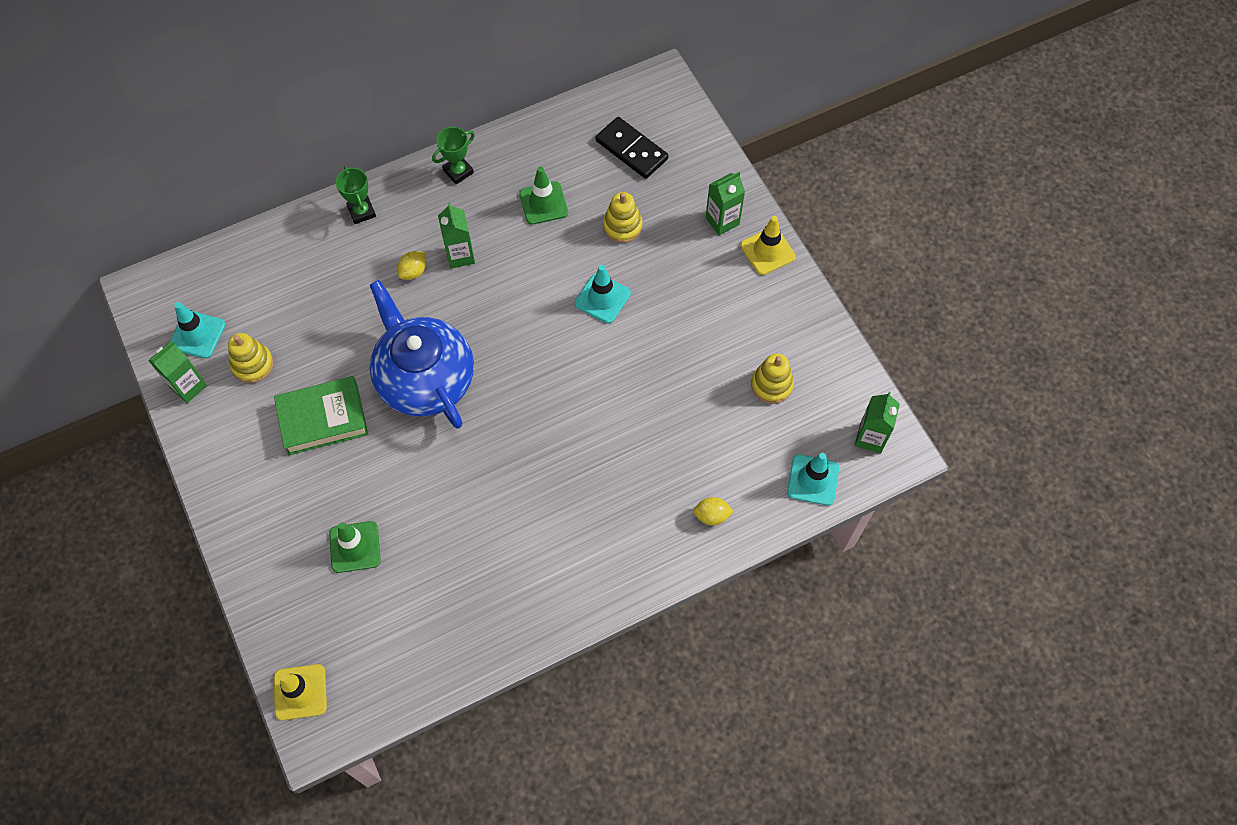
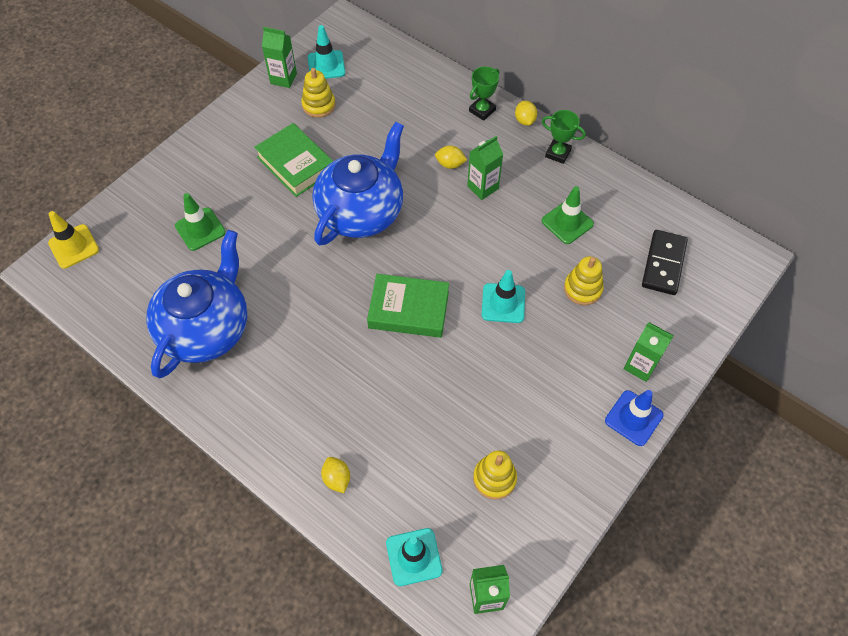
camera: 65 degrees right, 5 degrees down
yellow traffic cone [740,216,796,275] -> blue traffic cone [605,390,663,446]
none -> blue teapot [146,230,247,378]
none -> green book [367,274,449,338]
none -> yellow lemon [515,101,537,126]

